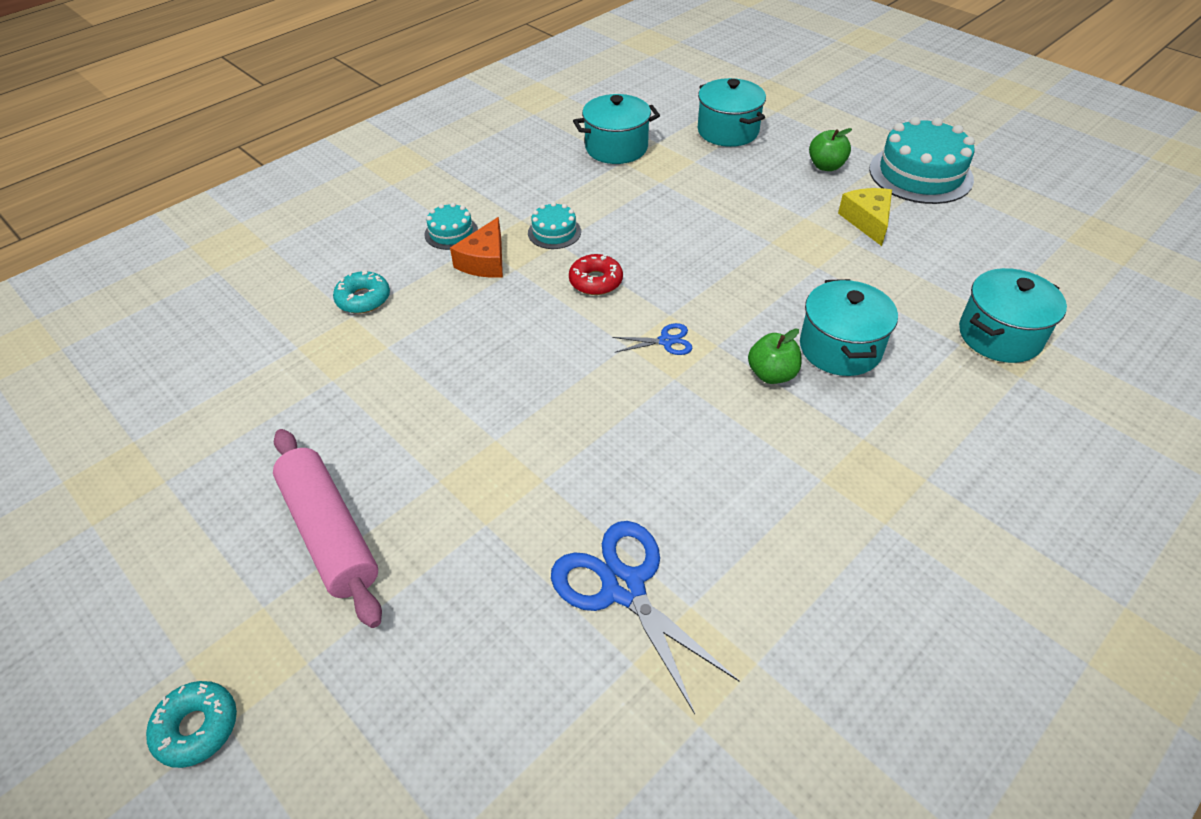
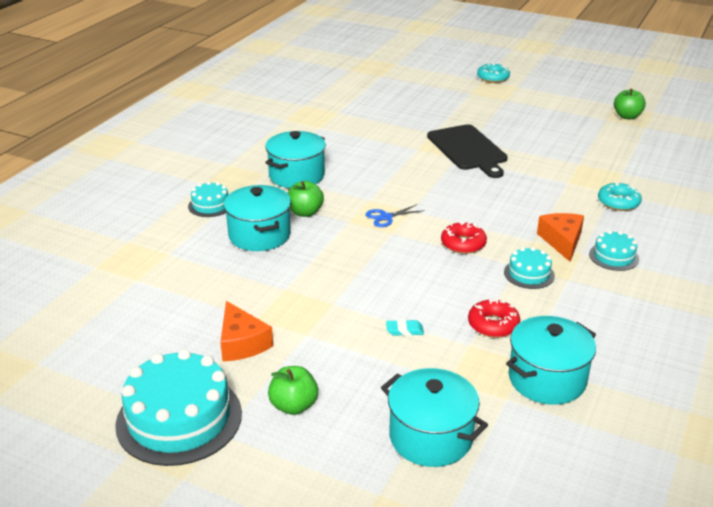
camera: 160 degrees right, 15 degrees down
pink rolling pin [273,429,382,628] -> none
blue scissors [551,521,739,714] -> none
yellow cheese [838,188,892,246] -> orange cheese [220,301,273,361]
turquoise pot [959,268,1067,363] -> turquoise pot moved to [265,131,326,188]
none -> turquoise cake [188,181,228,217]
none -> turquoise eraser [386,320,424,336]
none -> black cutting board [427,124,508,178]
none -> red donut [468,299,520,338]
none -> green apple [614,89,646,119]

